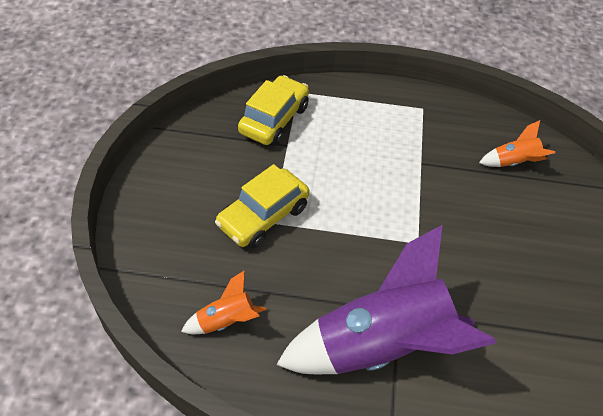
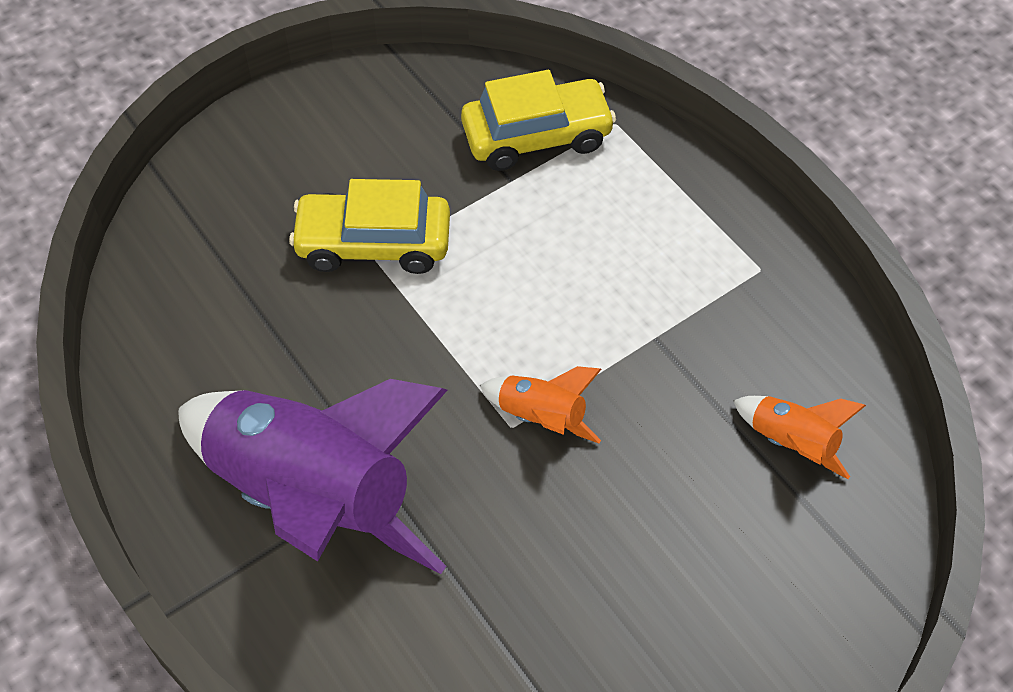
camera: 50 degrees right, 5 degrees up
orange rocket [181,270,267,334] -> orange rocket moved to [480,366,602,443]

